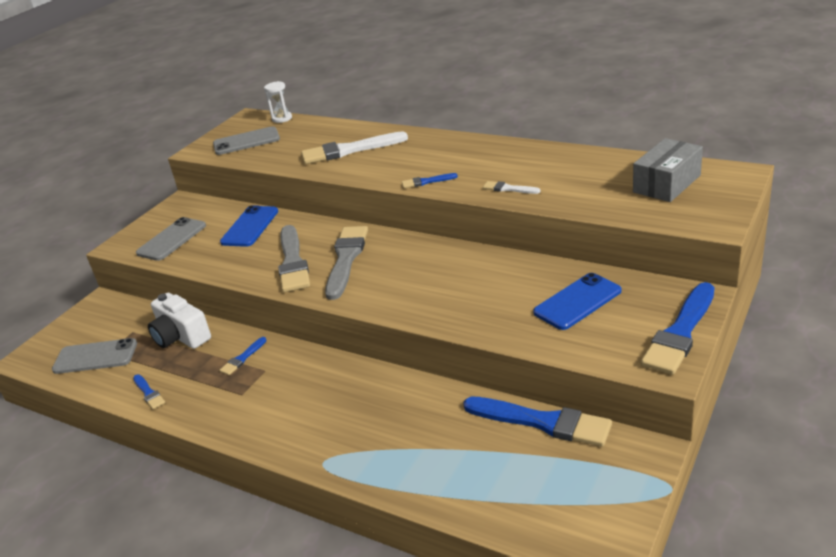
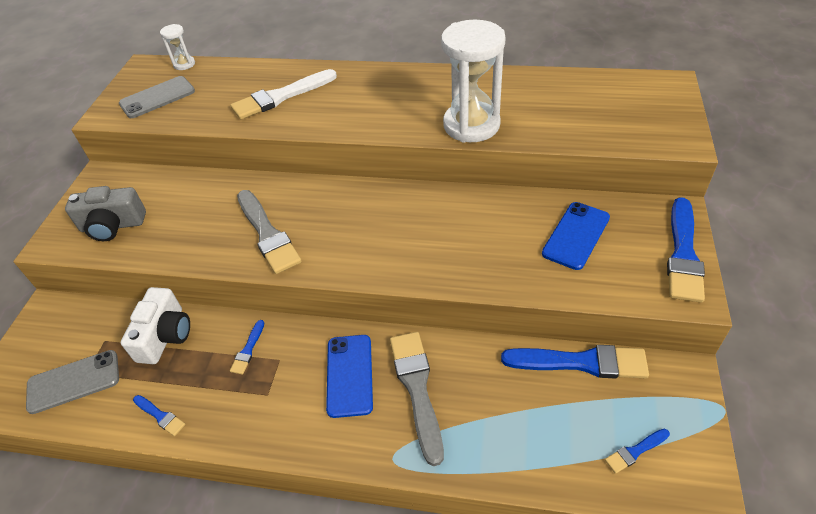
camera: 20 degrees left, 15 degrees up
grey phone [136,217,206,261] -> grey camera [65,186,146,241]
white camera [148,293,211,349] -> white camera turned 105 degrees counterclockwise [121,287,190,364]
blue phone [220,205,278,247] -> blue phone moved to [326,335,373,418]
grey brush [325,226,368,300] -> grey brush moved to [390,332,444,466]
blue brush [402,173,458,188] -> blue brush moved to [605,429,670,474]
white brush [483,181,541,194] -> white hourglass [441,20,506,143]
grey box [633,138,703,202] -> none

